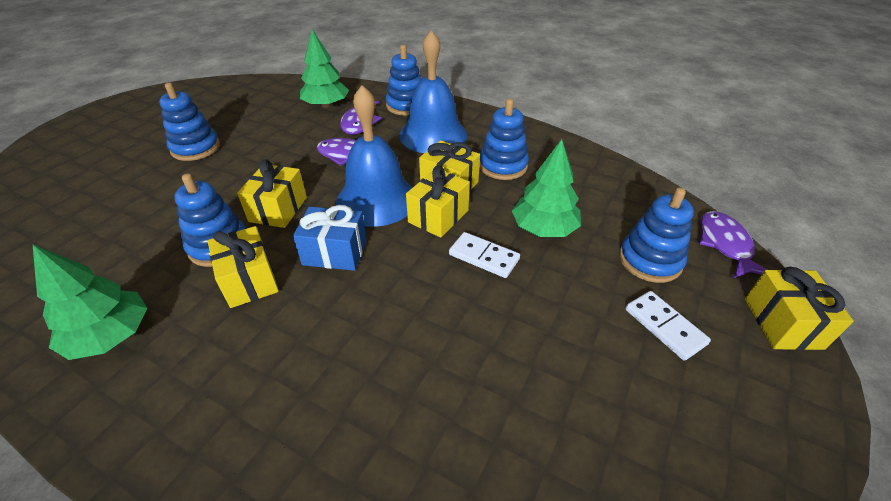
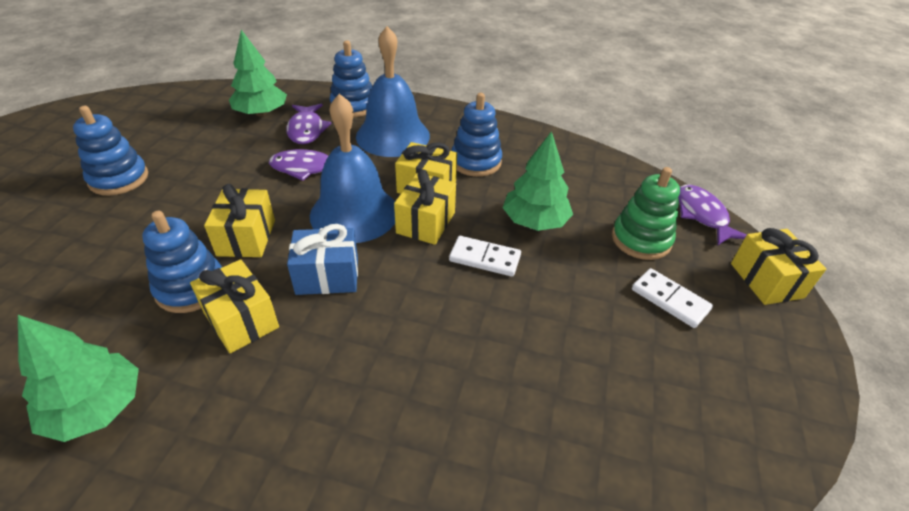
camera: 15 degrees left, 0 degrees up
blue stacking toy [619,188,694,283] -> green stacking toy [612,167,680,260]

